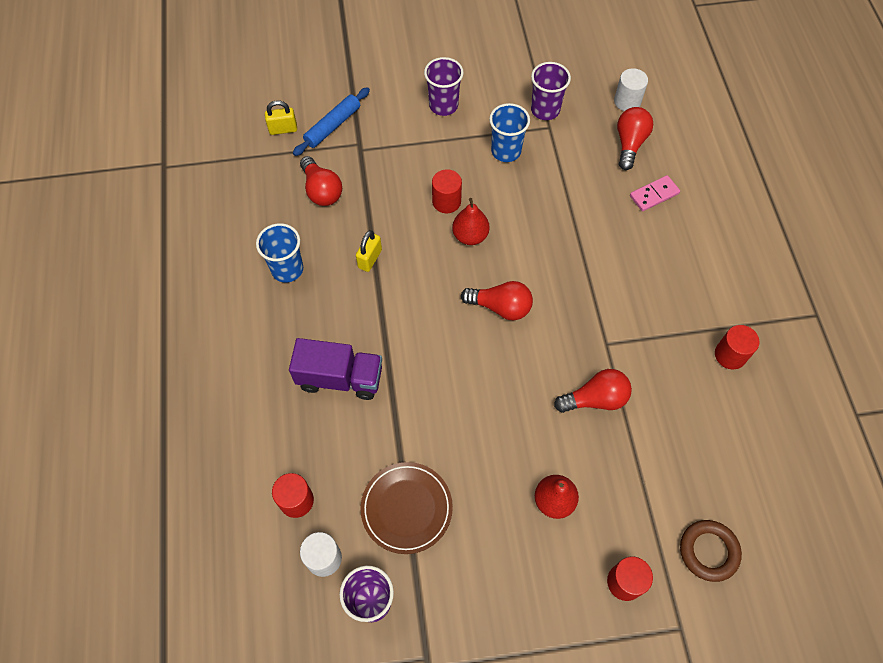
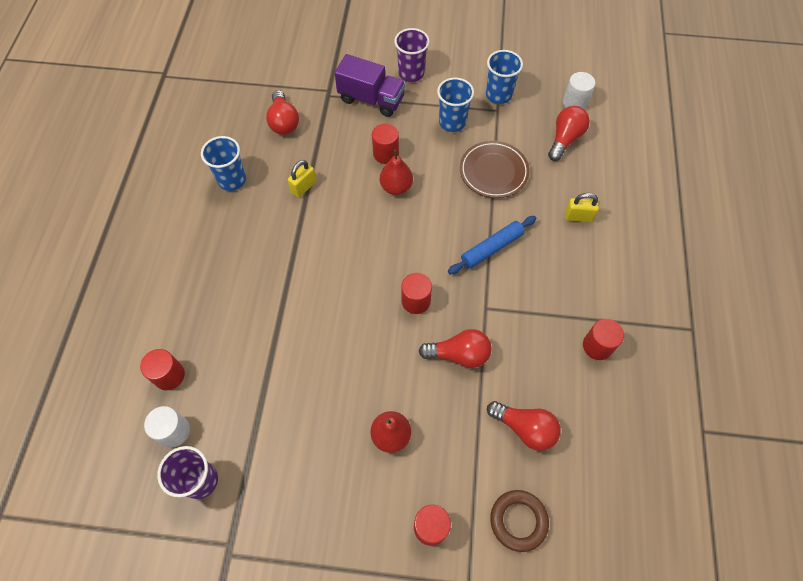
camera: 15 degrees right, 0 degrees up
yellow padlock [265,101,297,135] -> yellow padlock moved to [565,193,599,222]
purple truck [289,338,382,400] -> purple truck moved to [335,54,406,117]
blue rolling pin [293,87,370,156] -> blue rolling pin moved to [448,216,537,274]
brown plate [361,462,453,554] -> brown plate moved to [460,141,530,198]
red light bulb [461,281,533,320] -> red light bulb moved to [487,401,561,451]
purple cup [531,62,571,120] -> blue cup [486,50,523,104]
pink domino [630,175,680,212] -> none
none -> red cylinder [401,273,432,314]

